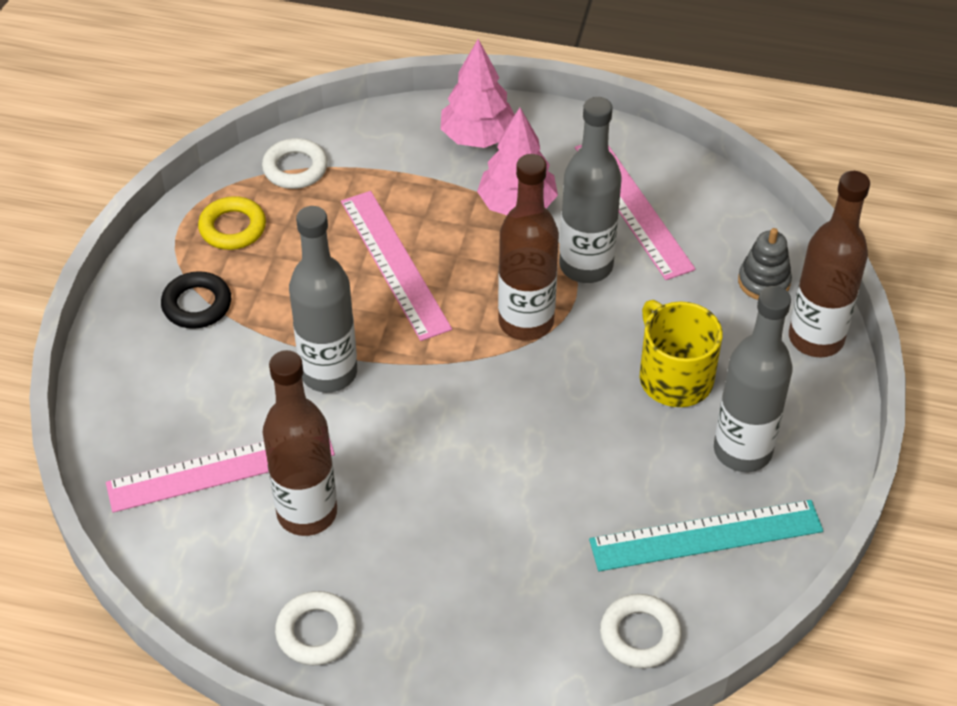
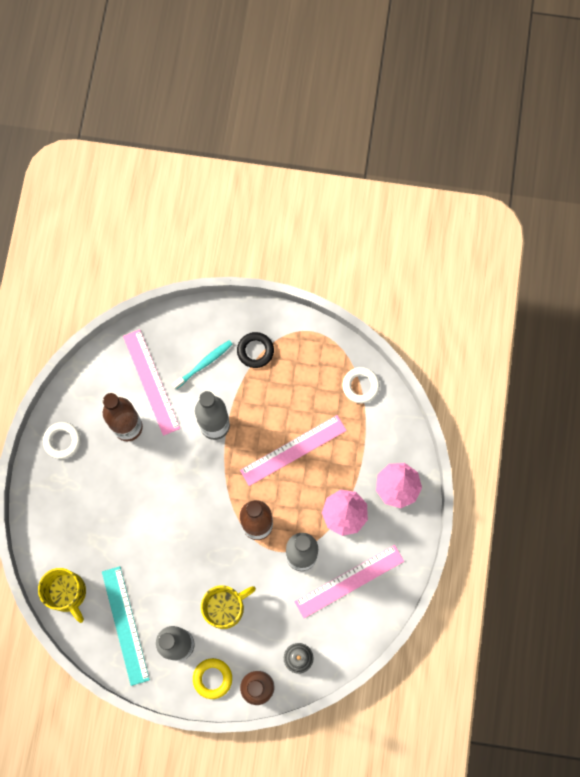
camera: 85 degrees right, 25 degrees up
yellow ring [198,196,266,250] -> yellow ring moved to [193,658,232,699]
white ring [600,594,682,668] -> yellow mug [38,568,86,623]
none -> turquoise toothbrush [172,340,233,390]

